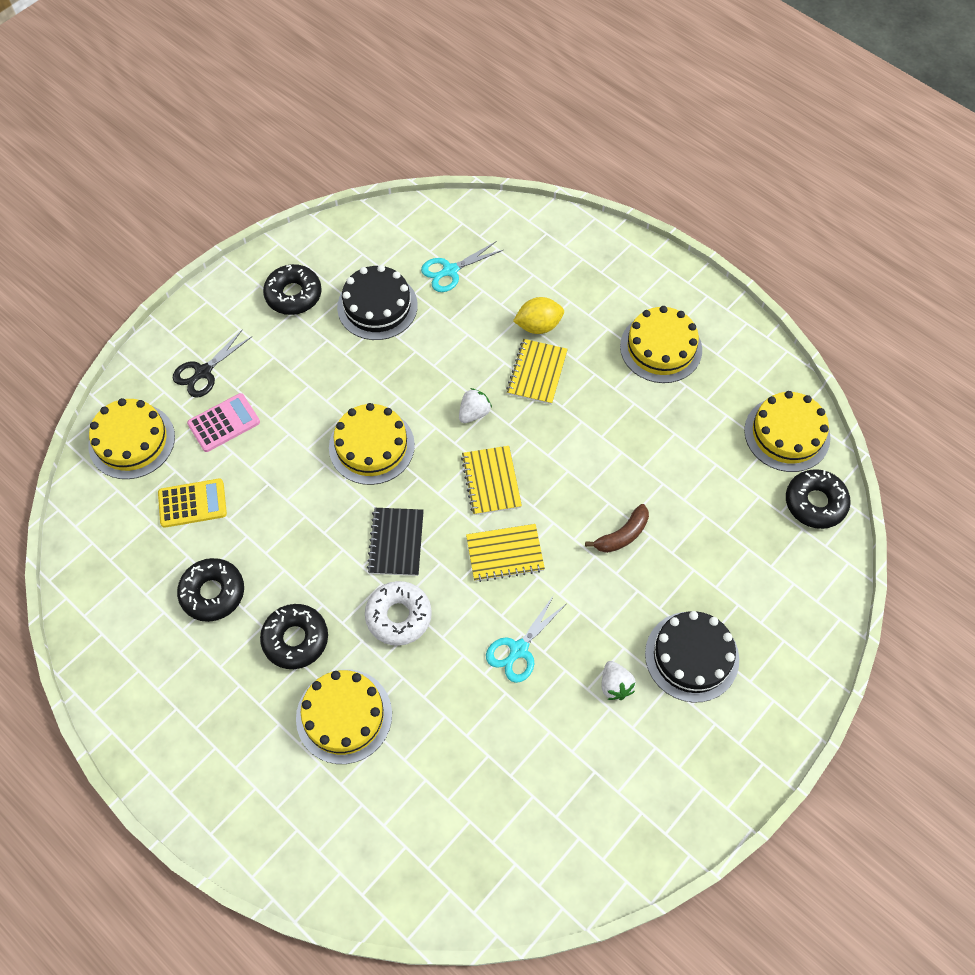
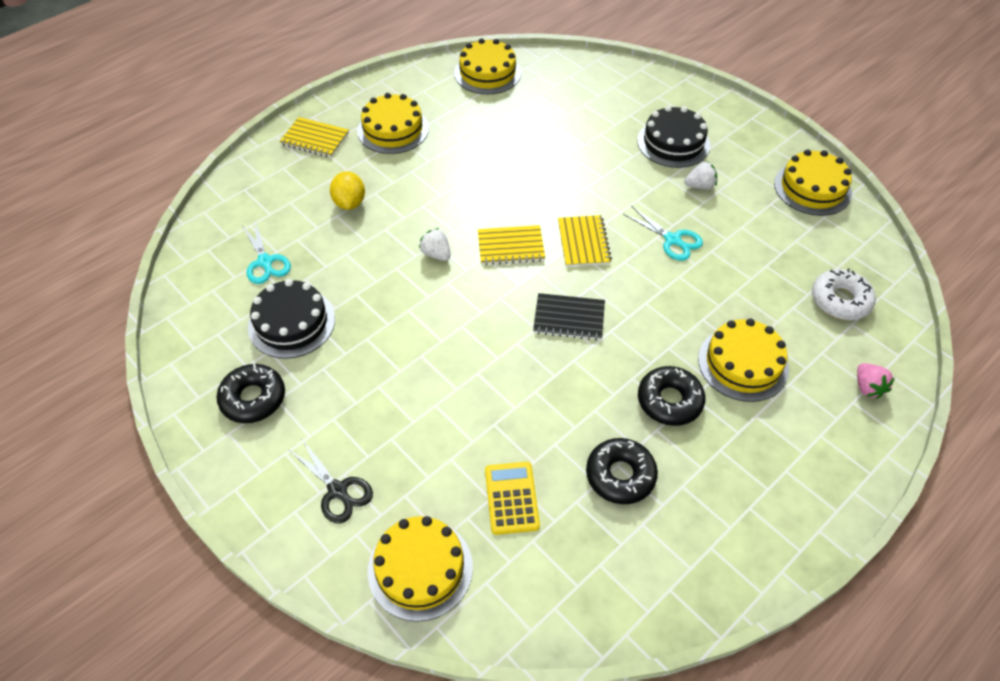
camera: 85 degrees left, 10 degrees down
pink calculator [187,393,260,452] -> none
yellow cake [329,403,415,485] -> yellow cake moved to [774,150,852,216]
white donut [365,581,432,646] -> white donut moved to [812,269,876,320]
yellow notebook [506,339,568,405] -> yellow notebook moved to [279,117,349,158]
brown banana [585,504,649,553] -> none
black donut [786,469,851,529] -> none
none -> pink strawberry [857,363,895,399]

